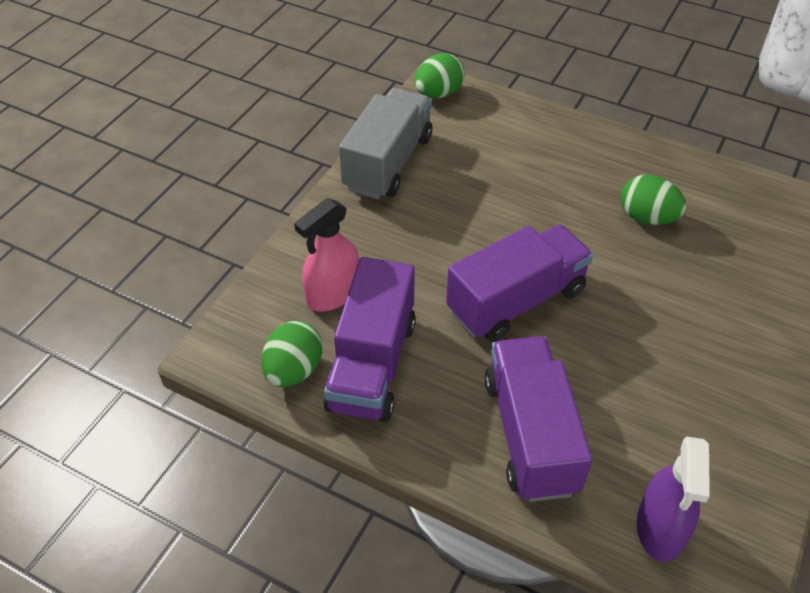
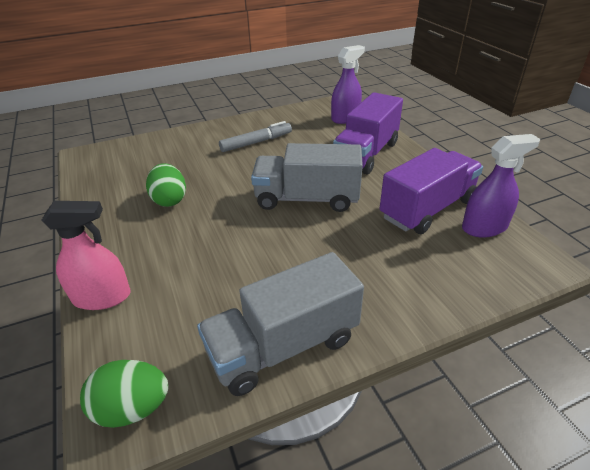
camera: 140 degrees left, 10 degrees down
green egg [261,321,323,387] -> purple spray bottle [462,134,540,237]
pink spray bottle [294,198,359,312] -> pink spray bottle moved to [42,201,130,310]
purple truck [446,225,593,342] -> grey truck [251,143,363,212]
none -> grey marker [219,121,292,152]

